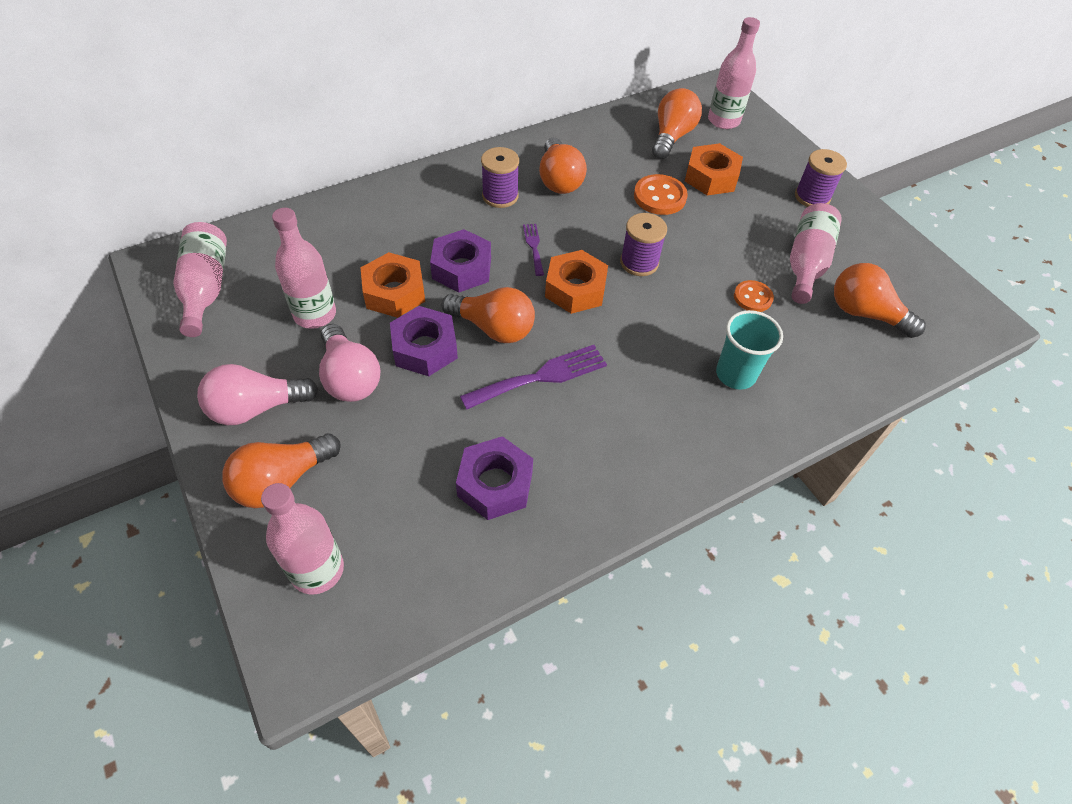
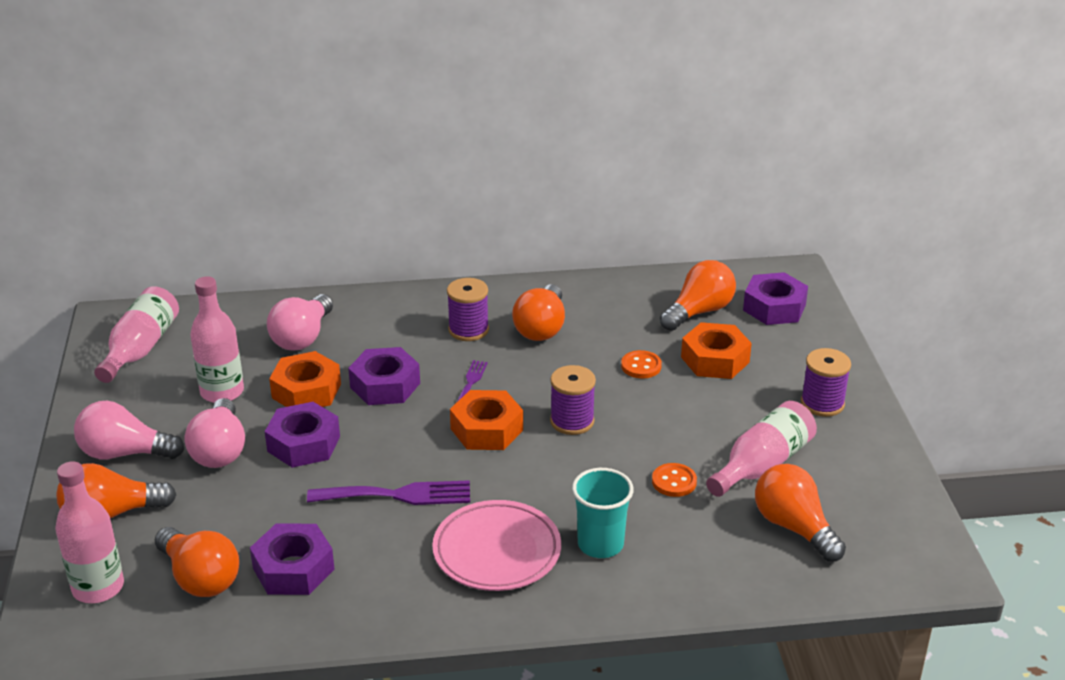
camera: 25 degrees right, 20 degrees down
orange light bulb [441,287,535,343] -> orange light bulb moved to [155,527,239,597]
orange button [634,174,688,215] -> orange button [621,350,662,378], size x0.66
pink bottle [708,17,760,129] -> purple nut [743,272,808,325]
none -> pink light bulb [267,294,333,351]
none -> pink plate [432,500,561,591]

